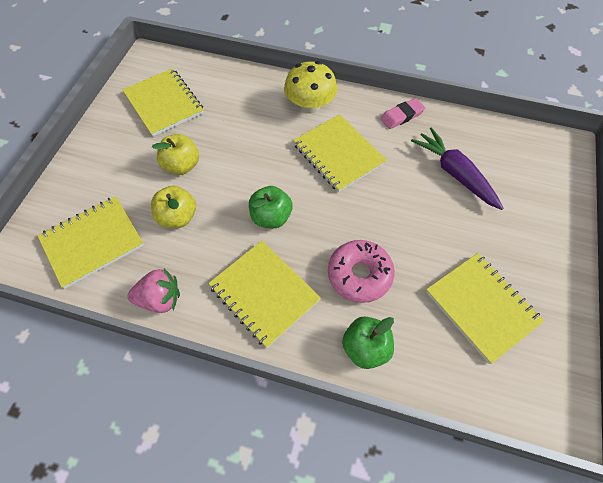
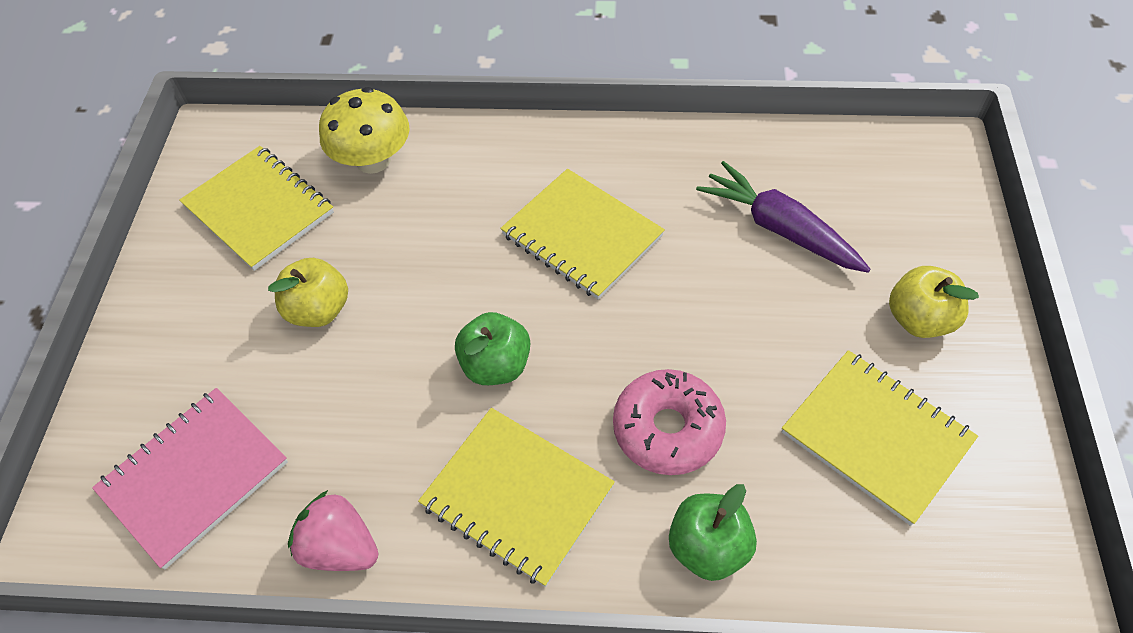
camera: 10 degrees left, 5 degrees down
yellow notebook [38,196,144,289] -> pink notebook [92,388,288,570]
pink strawberry [127,269,180,313] -> pink strawberry turned 135 degrees counterclockwise [288,490,379,571]
yellow apple [151,186,196,228] -> yellow apple moved to [889,266,979,338]
yellow mushroom [284,61,337,114] -> yellow mushroom moved to [319,87,410,174]
pink eraser [380,98,425,129] -> none

